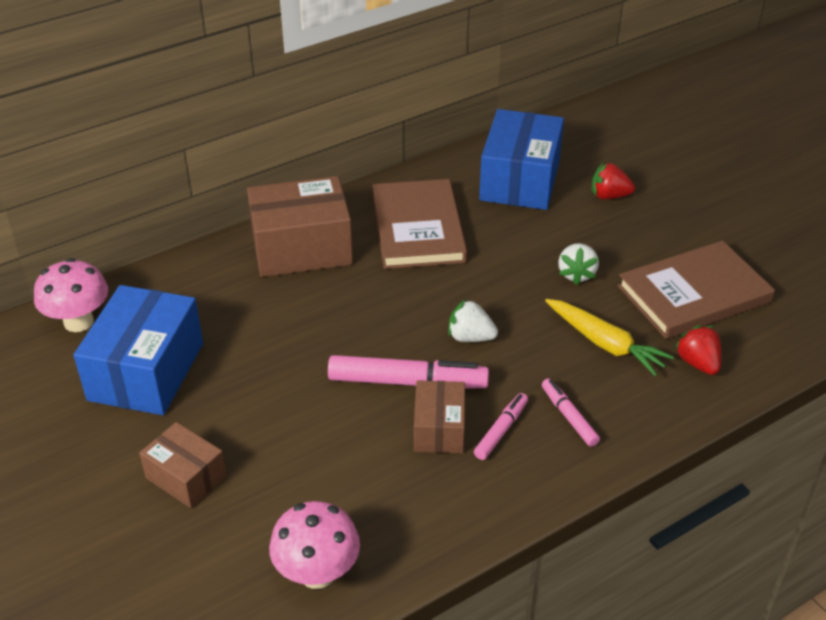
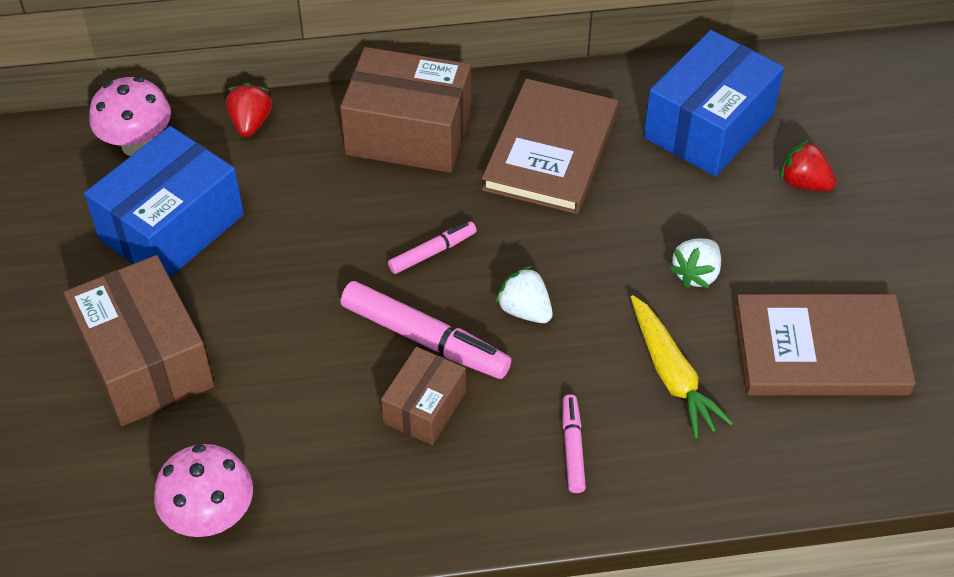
camera: 25 degrees right, 10 degrees up
brown box [139,422,227,508] -> brown box [64,255,214,426], size x1.77
pink marker [474,393,528,460] -> pink marker moved to [388,222,477,274]
red strawberry [674,325,721,375] -> red strawberry moved to [226,83,272,137]

